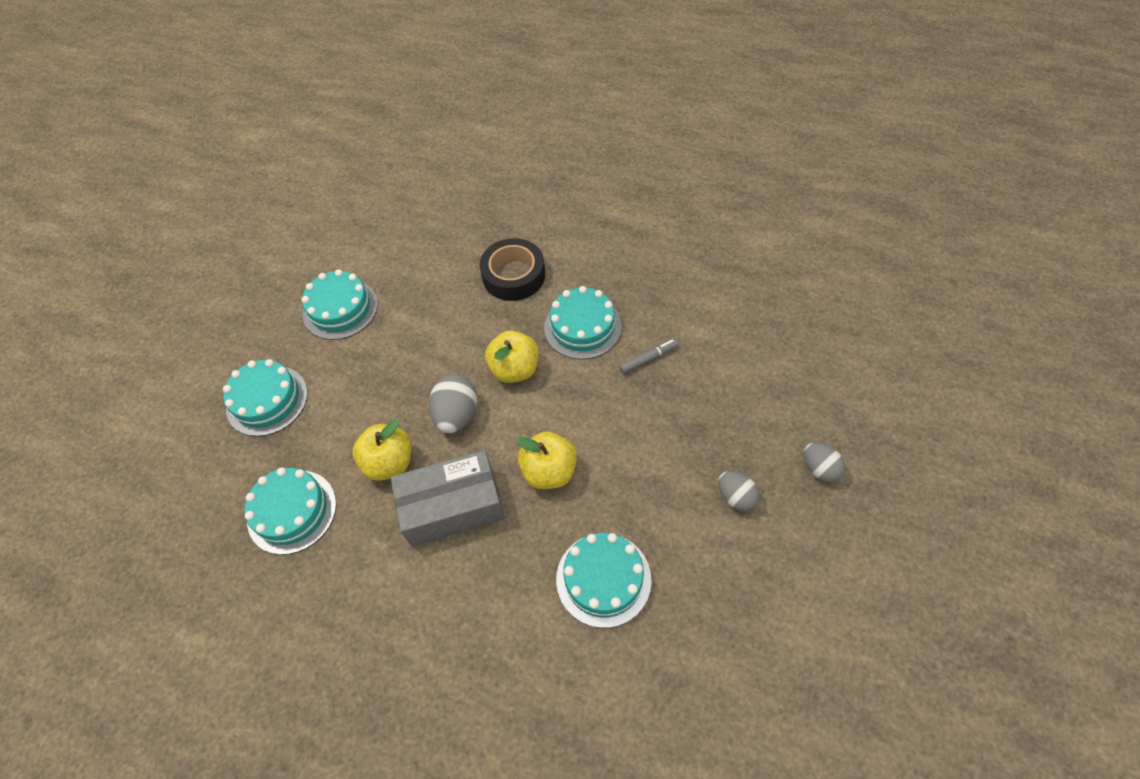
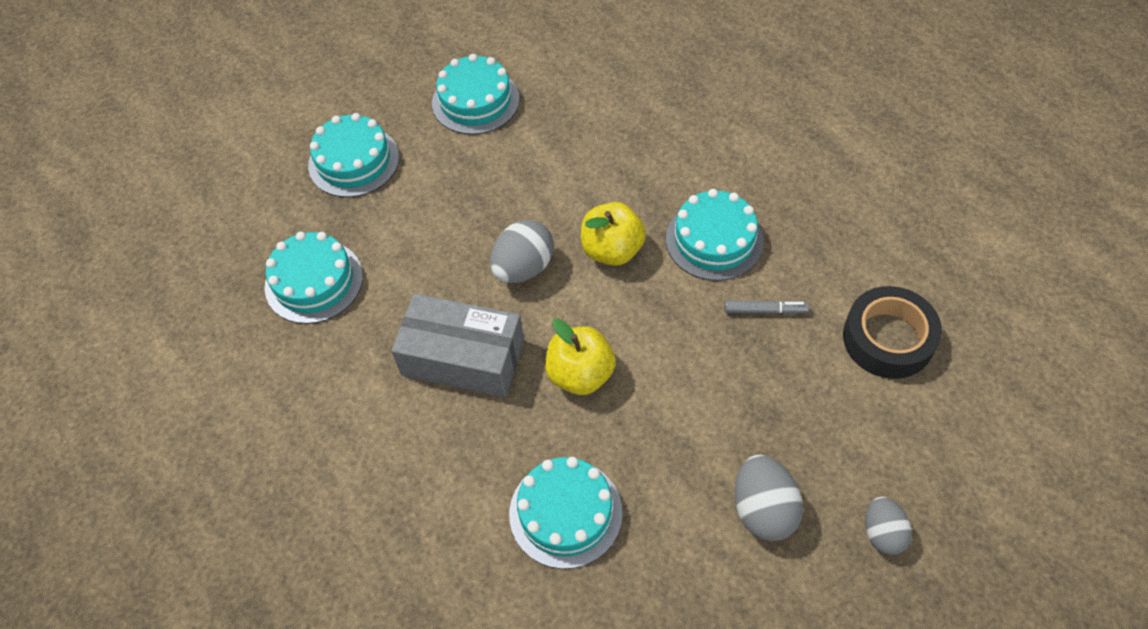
camera: 30 degrees right, 0 degrees up
yellow apple [353,420,412,481] -> none
black tape [479,238,545,301] -> black tape moved to [843,286,942,379]
grey egg [718,471,760,511] -> grey egg [735,455,803,541], size x1.51

